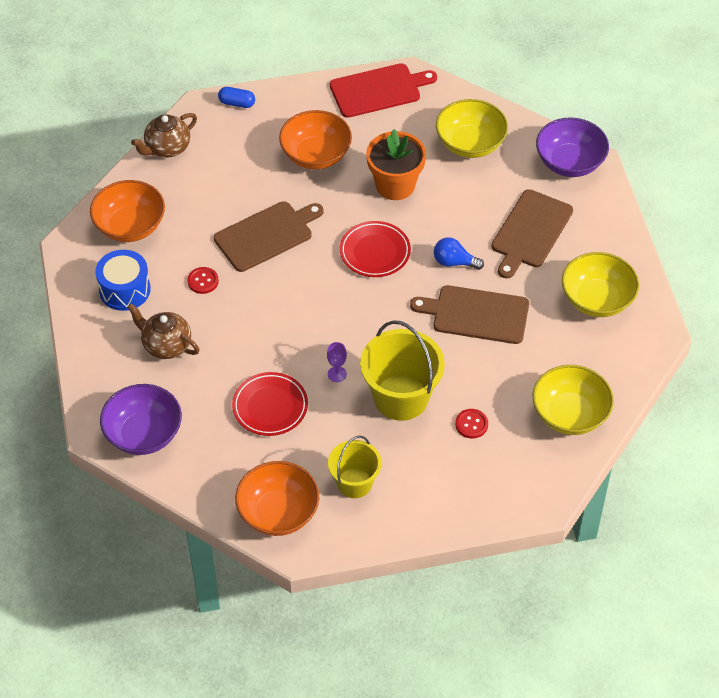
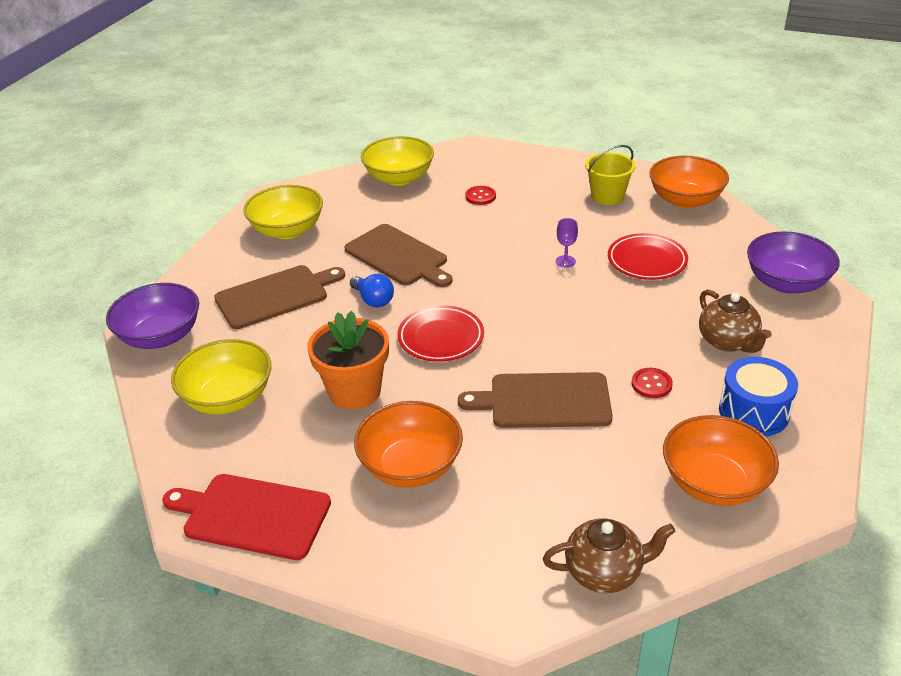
camera: 145 degrees left, 15 degrees down
blue capsule [218,87,255,108] -> none
yellow bucket [360,320,445,421] -> none

